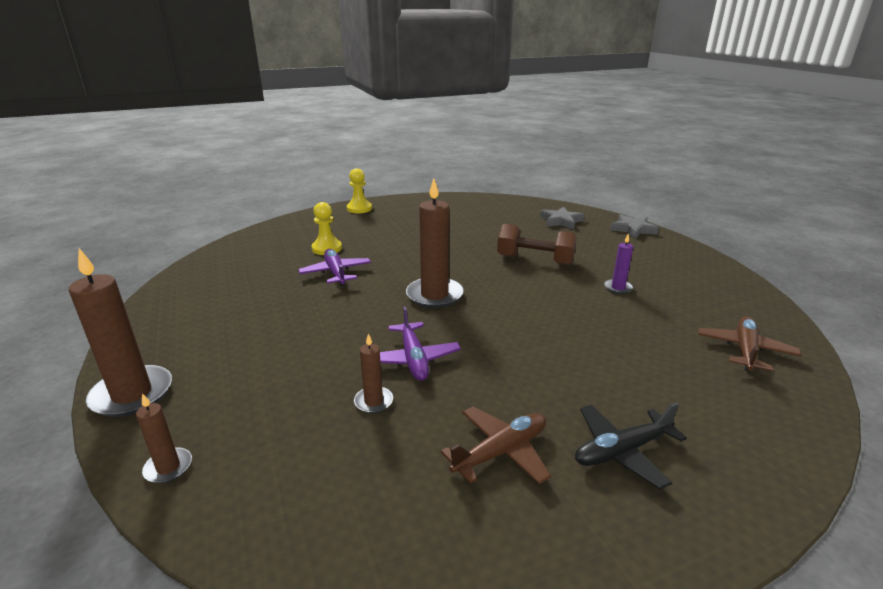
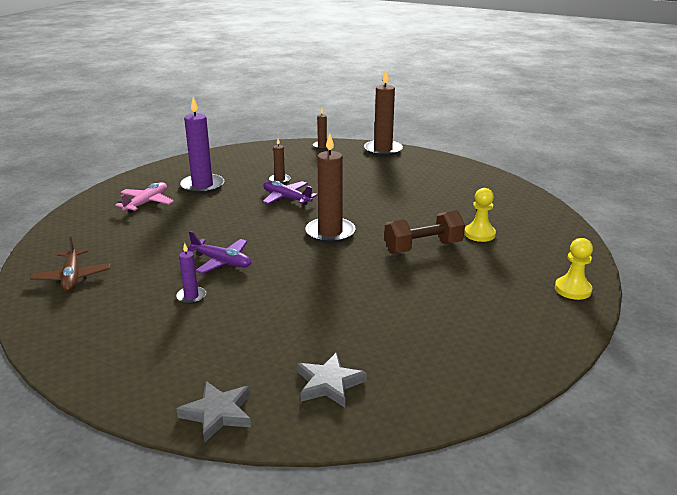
camera: 140 degrees right, 0 degrees up
purple plane [298,249,371,286] -> purple plane moved to [188,231,251,274]
brown plane [441,407,551,484] -> purple candle [180,97,224,194]
brown dumbbell [497,224,577,265] -> brown dumbbell moved to [384,210,465,253]
black plane [575,403,687,489] -> pink plane [115,182,174,213]

